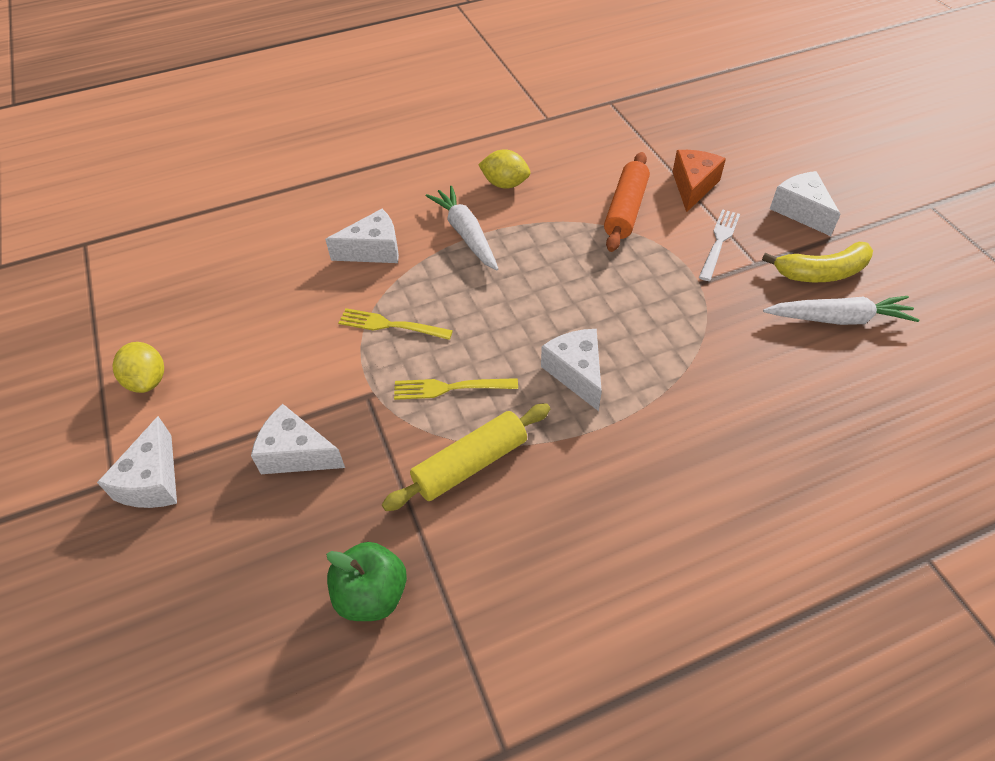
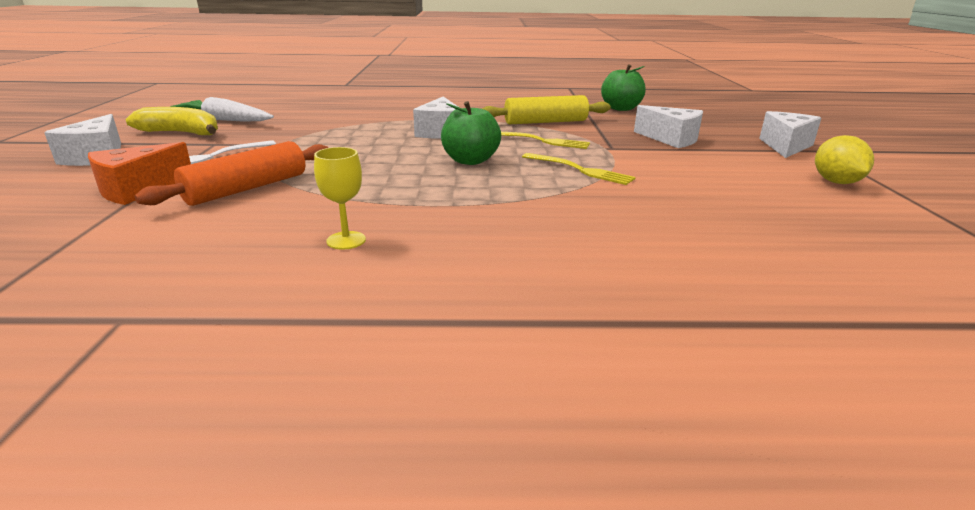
camera: 160 degrees left, 25 degrees down
white cheese [325,209,399,263] -> none
white carrot [426,186,498,270] -> none
yellow lemon [478,149,530,189] -> yellow goblet [314,147,366,250]
none -> green apple [441,101,501,165]

